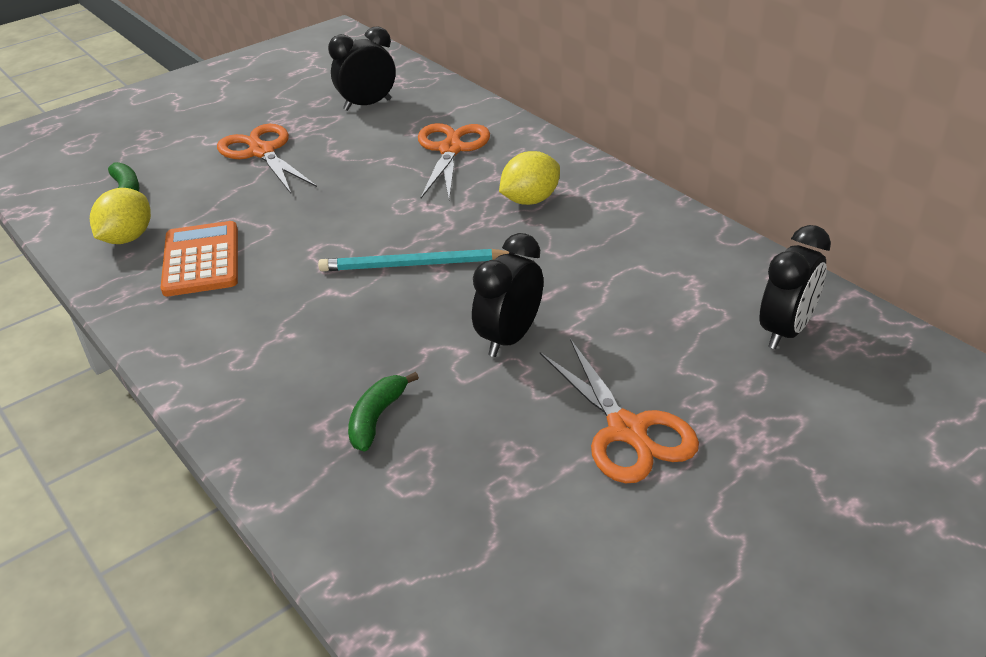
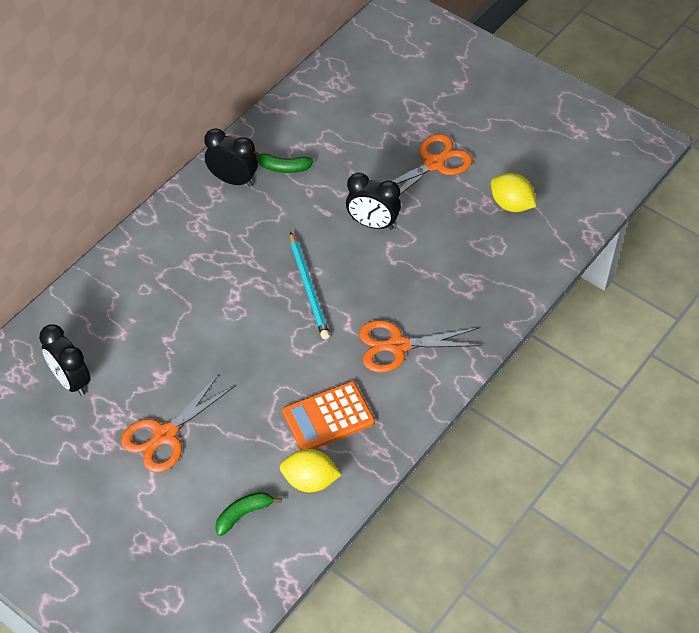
camera: 105 degrees left, 15 degrees up
green banana [348,372,419,452] -> green banana moved to [254,151,313,173]
orange scissors [418,123,490,200] -> orange scissors moved to [359,320,482,373]
yellow lemon [499,151,560,205] -> yellow lemon moved to [491,173,536,212]
black clock [760,225,831,349] -> black clock moved to [204,128,258,187]

